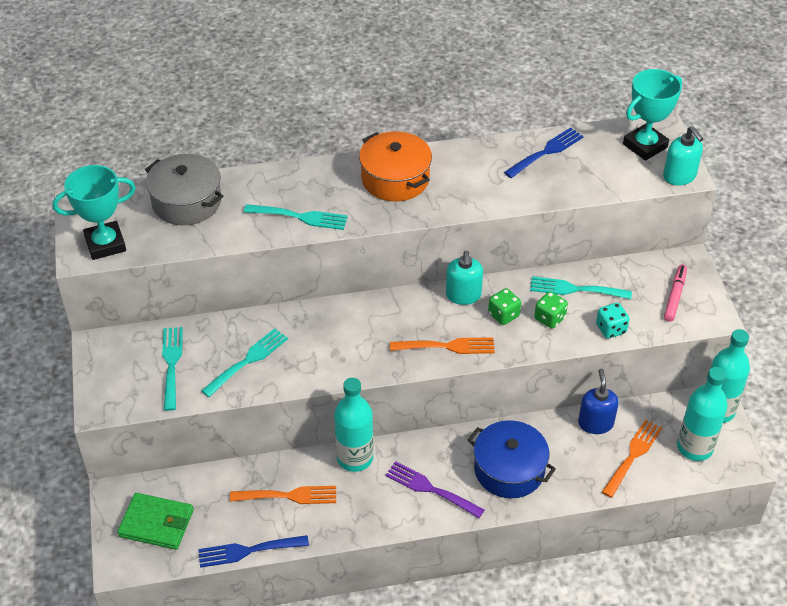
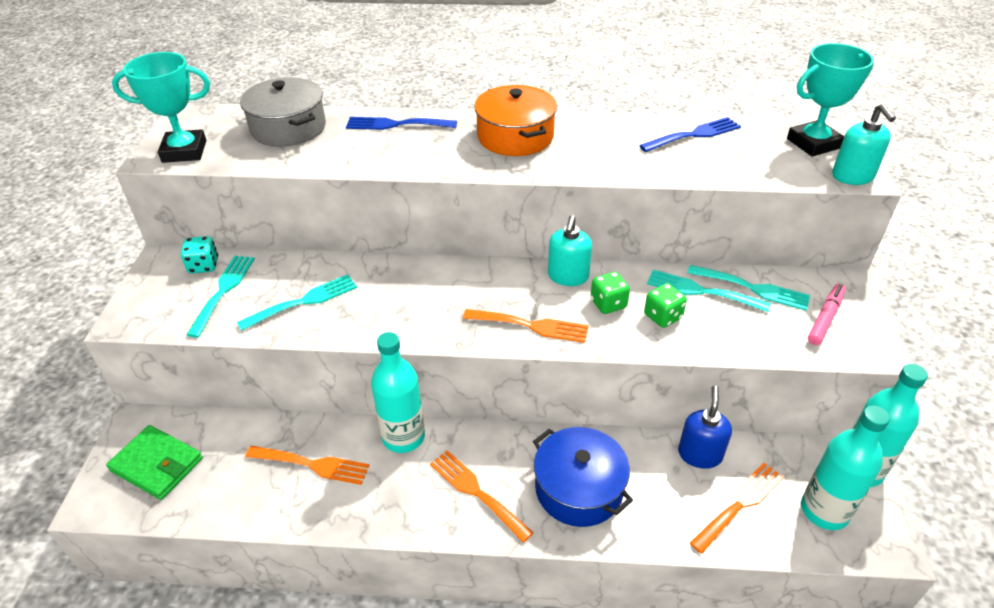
camera: 15 degrees right, 5 degrees down
blue fork [198,535,309,568] -> blue fork moved to [346,117,457,130]
turquoise fork [244,204,348,230] -> turquoise fork moved to [687,265,810,311]
purple fork [385,461,485,518] -> orange fork [430,450,534,543]
turquoise dice [596,303,630,339] -> turquoise dice moved to [181,236,218,273]

